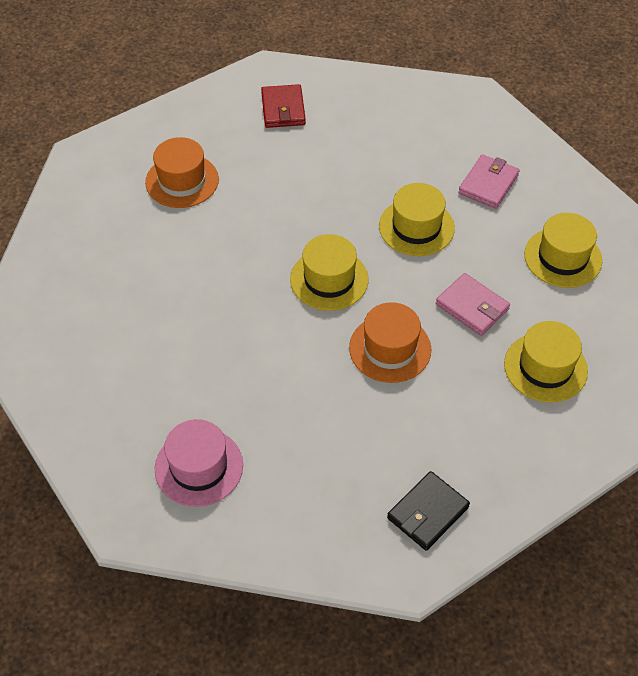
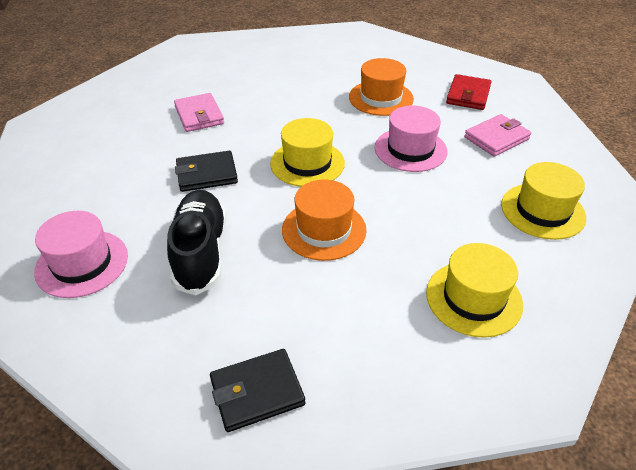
camera: 25 degrees right, 10 degrees down
orange hat [145,137,219,208] -> orange hat moved to [349,58,414,116]
red wallet [261,84,306,128] -> red wallet moved to [446,74,491,110]
yellow hat [379,183,455,256] -> pink hat [375,105,448,172]
pink wallet [436,273,510,336] -> pink wallet moved to [174,93,224,132]
none -> black shoe [167,190,226,296]
none -> black wallet [175,151,238,192]

